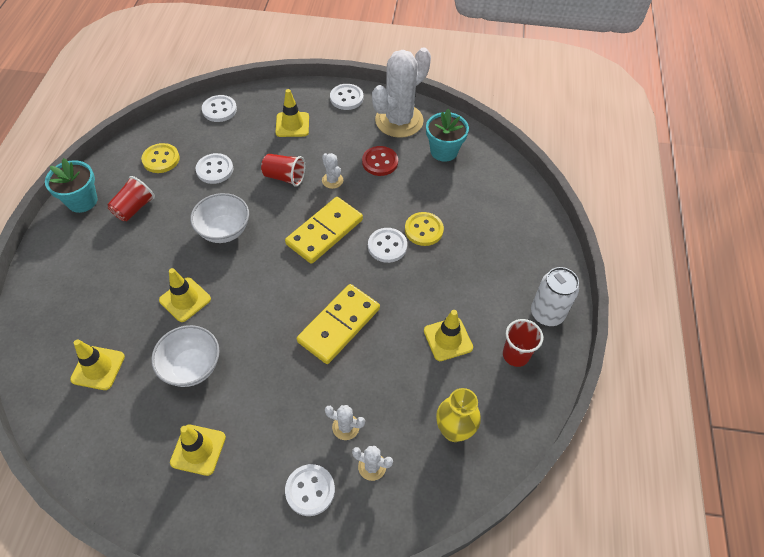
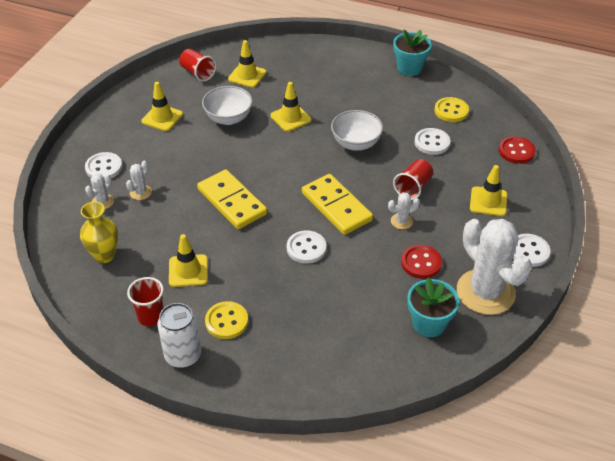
camera: 105 degrees right, 10 degrees down
red cup [107,176,155,221] -> red cup moved to [179,49,216,82]
white button [202,95,237,122] -> red button [499,136,536,164]
yellow button [405,212,444,246] -> yellow button moved to [205,301,248,339]

